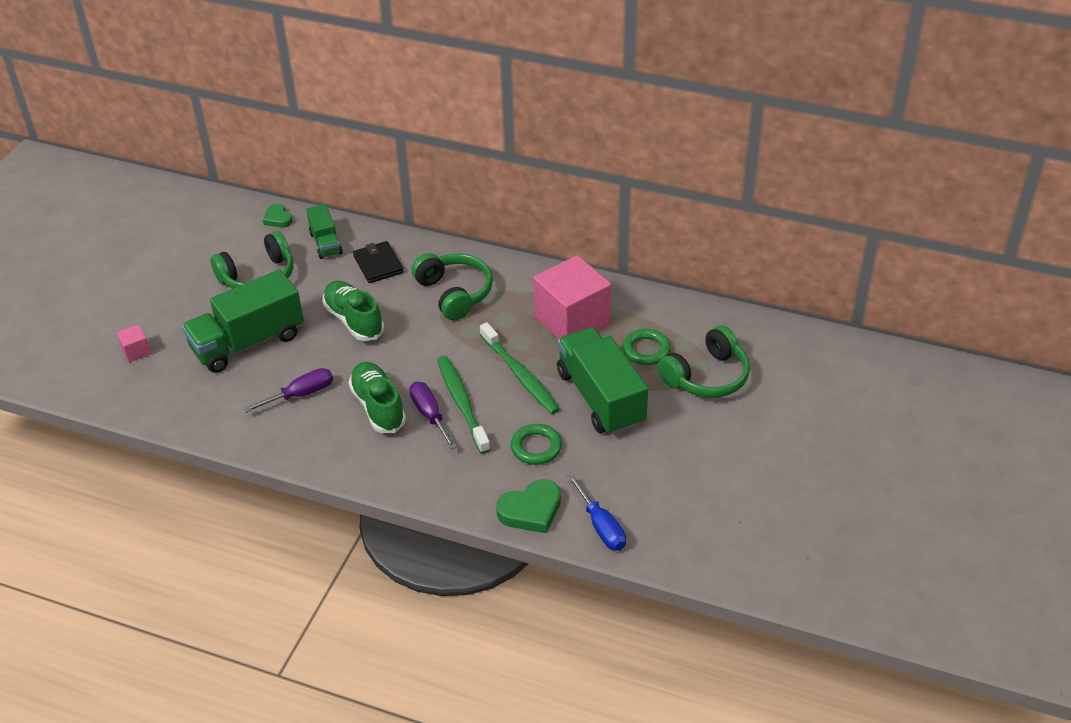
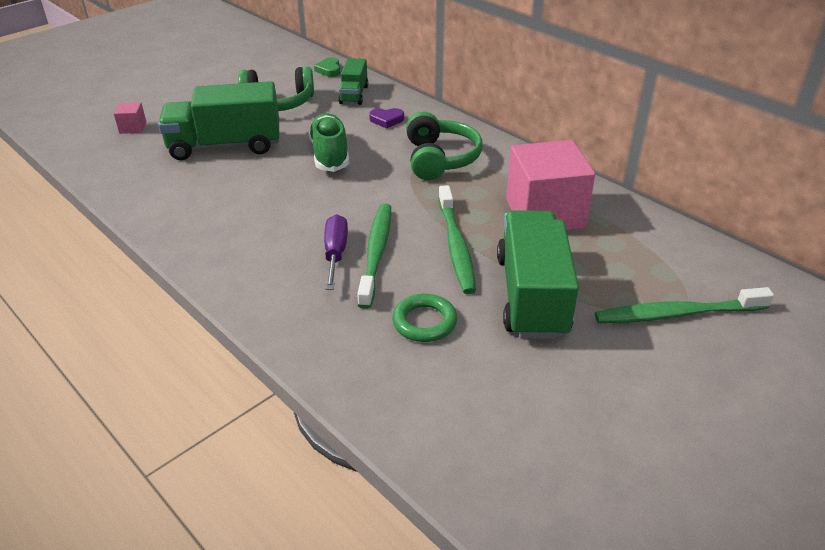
camera: 25 degrees right, 5 degrees down
purple screwdriver [243,368,333,413] -> none
green shoe [348,362,406,433] -> none
black wallet [353,241,404,283] -> purple heart [369,108,404,129]
green heart [496,479,561,533] -> none
blue screwdriver [567,474,626,551] -> none
green ring [622,329,671,365] -> none
green headphones [658,325,750,398] -> green toothbrush [595,287,774,323]

